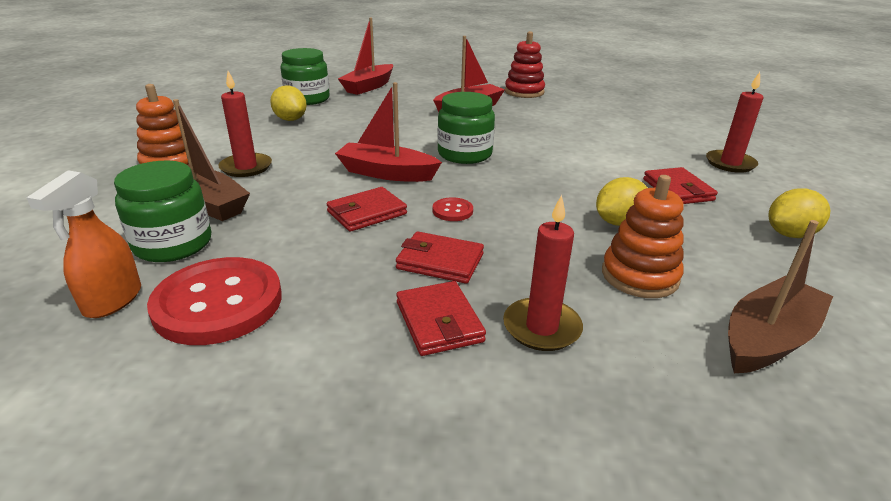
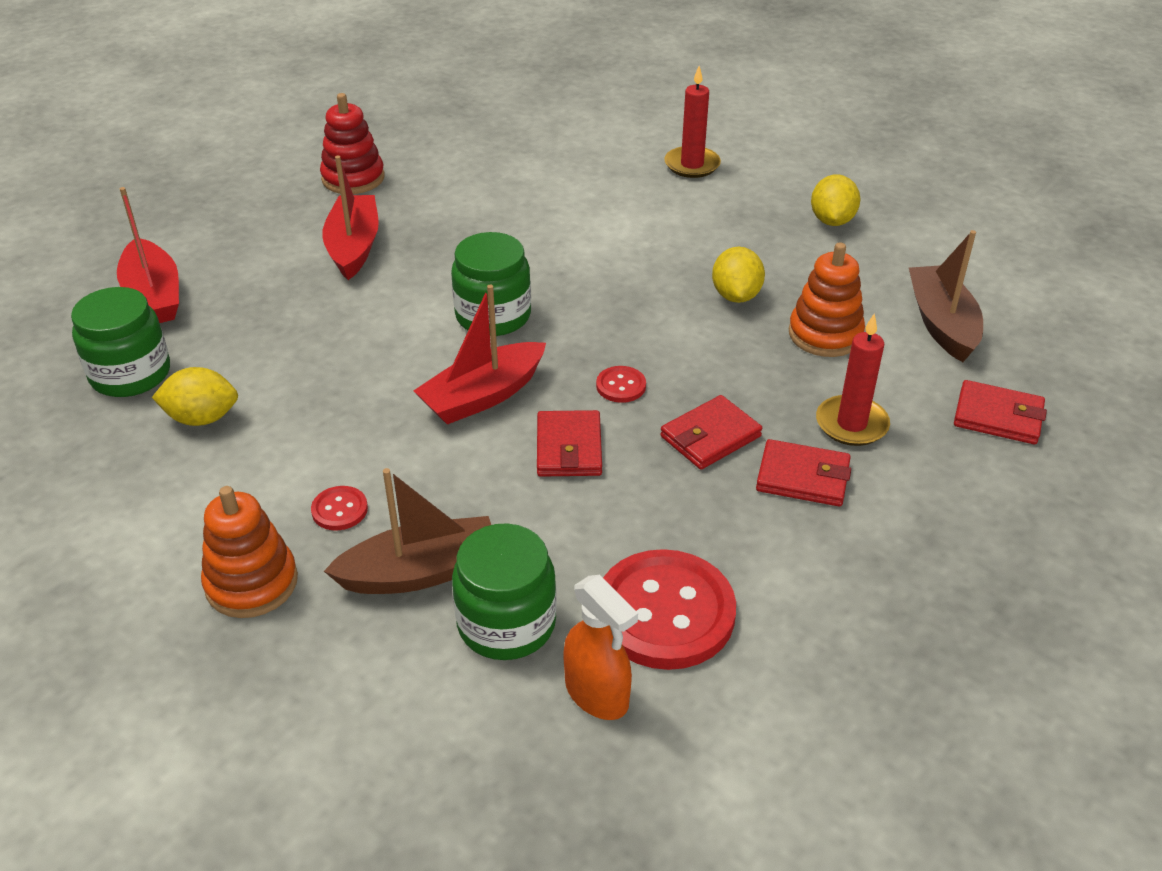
camera: 55 degrees left, 10 degrees up
red candle [218,71,272,177] -> red button [311,486,368,530]
red wallet [643,167,718,204] -> red wallet moved to [954,380,1047,444]

